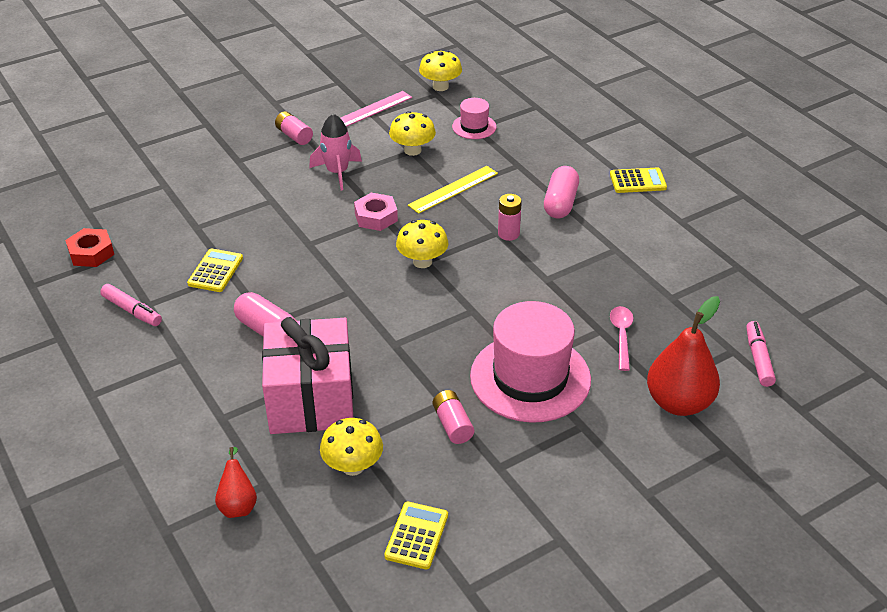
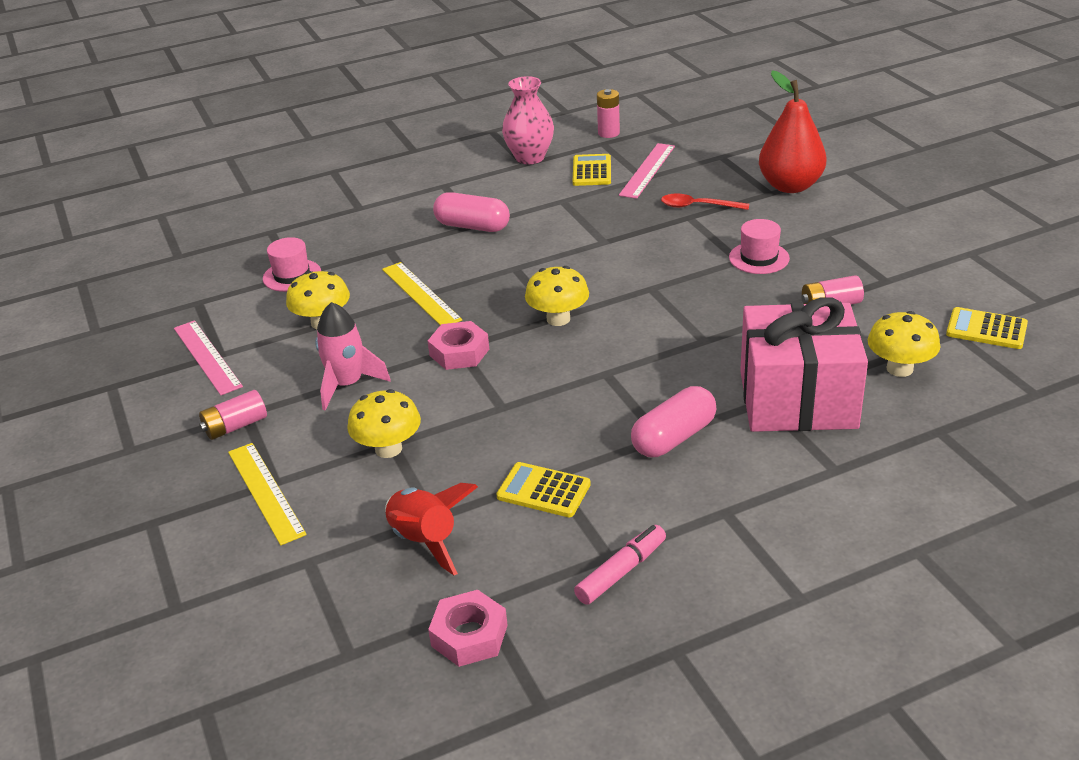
camera: 80 degrees left, 5 degrees down
red nut [65,228,114,267] -> pink nut [428,590,508,667]
red pear [215,447,257,518] -> none
yellow mushroom [419,50,462,91] -> yellow mushroom moved to [347,389,421,458]
pink hat [470,301,591,423] -> pink hat [729,219,790,274], size x0.47
pink battery [498,194,522,241] -> pink battery moved to [597,89,620,138]
yellow calculator [610,167,667,193] -> yellow calculator moved to [573,154,611,186]
pink spoon [610,306,633,371] -> red spoon [661,194,749,210]
pink marker [746,321,776,387] -> none
none -> yellow ruler [228,443,307,545]
none -> red rocket [385,483,478,575]
none -> pink vase [502,76,554,164]
none -> pink ruler [619,143,675,199]

